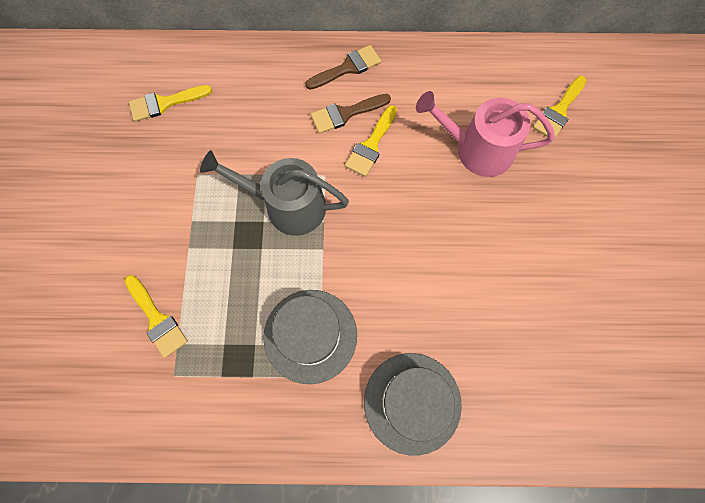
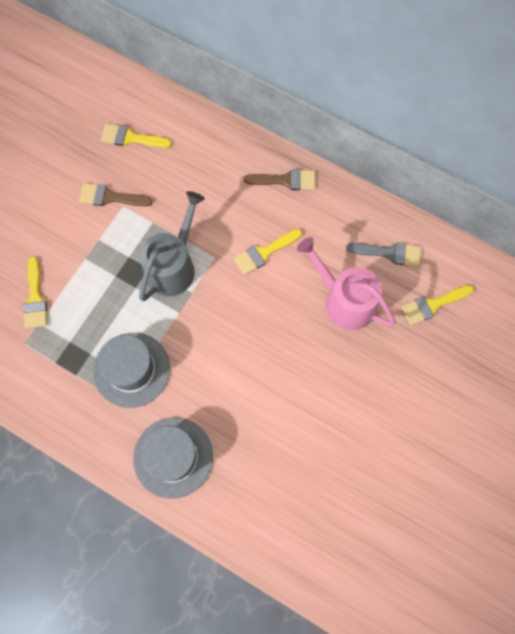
camera: 30 degrees right, 0 degrees up
grey watering can [200,150,349,236] -> grey watering can turned 75 degrees clockwise [139,191,205,301]
brown brush [311,94,391,134] -> brown brush moved to [79,183,152,206]
none -> grey brush [346,242,421,266]

